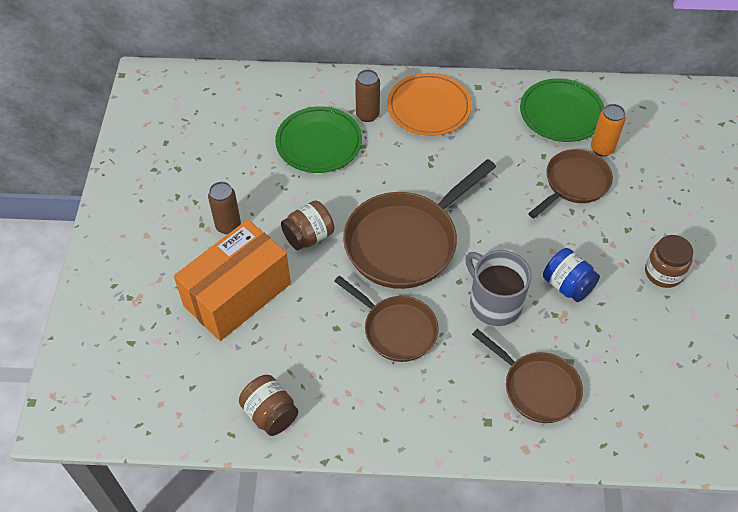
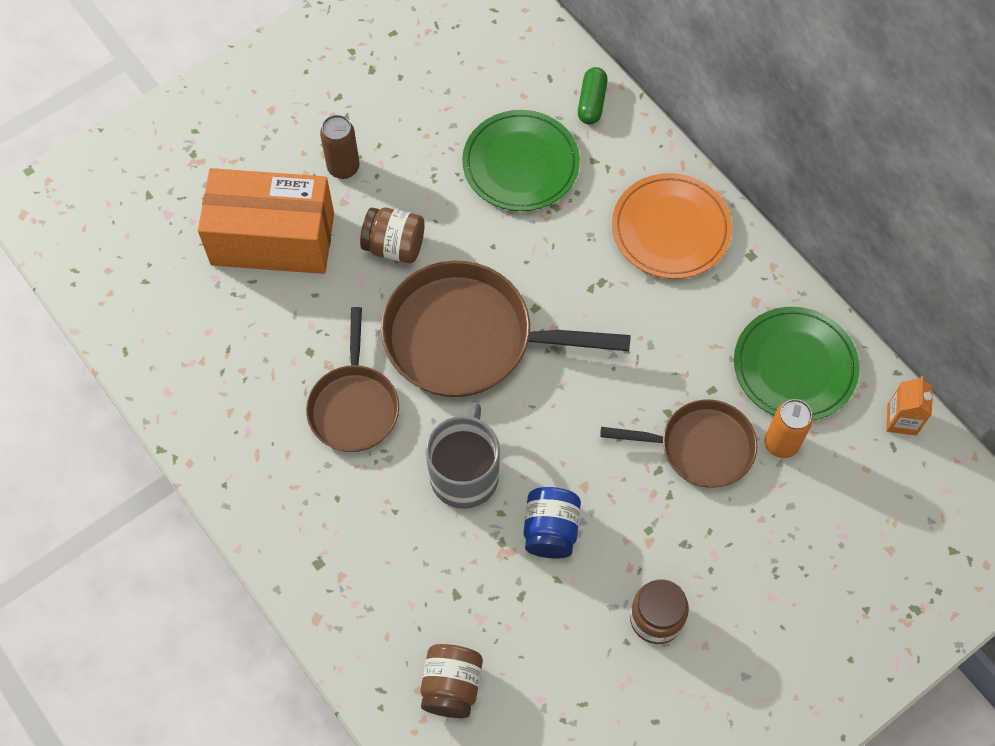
camera: 50 degrees right, 10 degrees up
brown jar [239,375,298,436] -> brown jar moved to [421,644,483,718]
brown can [355,69,380,122] -> none
brown pan [472,329,583,423] -> none
none -> green capsule [578,67,607,124]
none -> orange carton [886,376,933,436]

